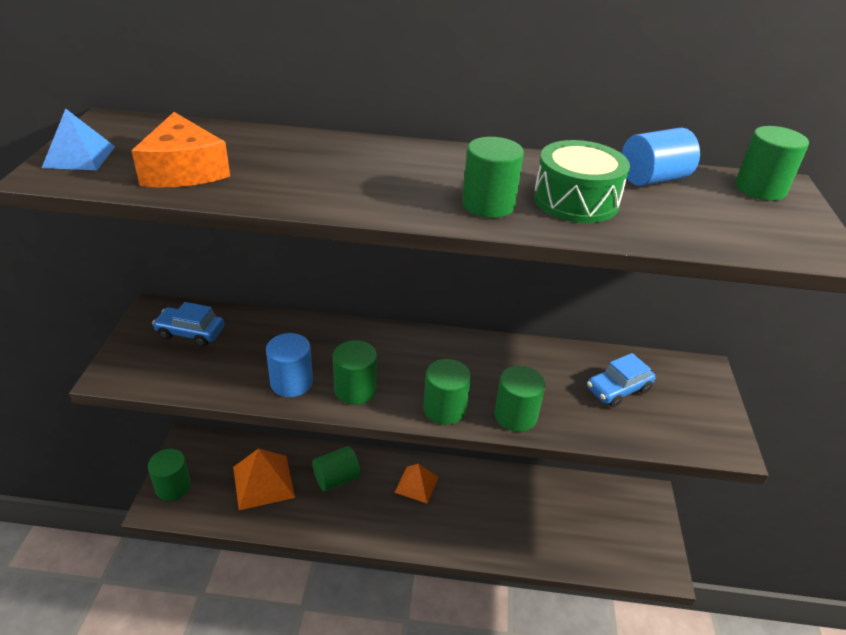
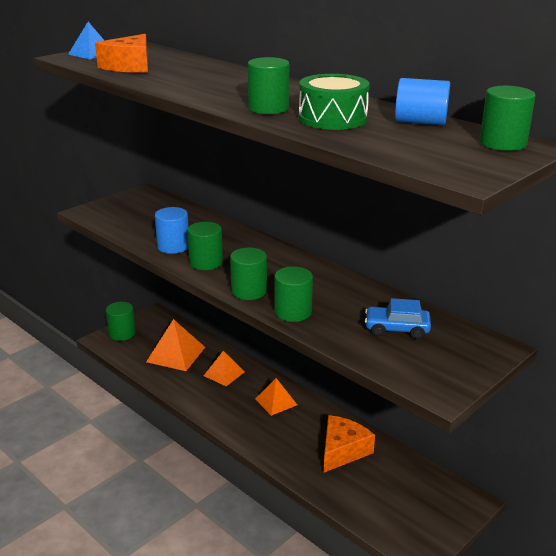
camera: 40 degrees right, 10 degrees down
blue car [152,302,225,347] -> none
green cylinder [312,446,361,492] -> orange pyramid [204,351,244,386]
none -> orange cheese [324,415,375,472]

